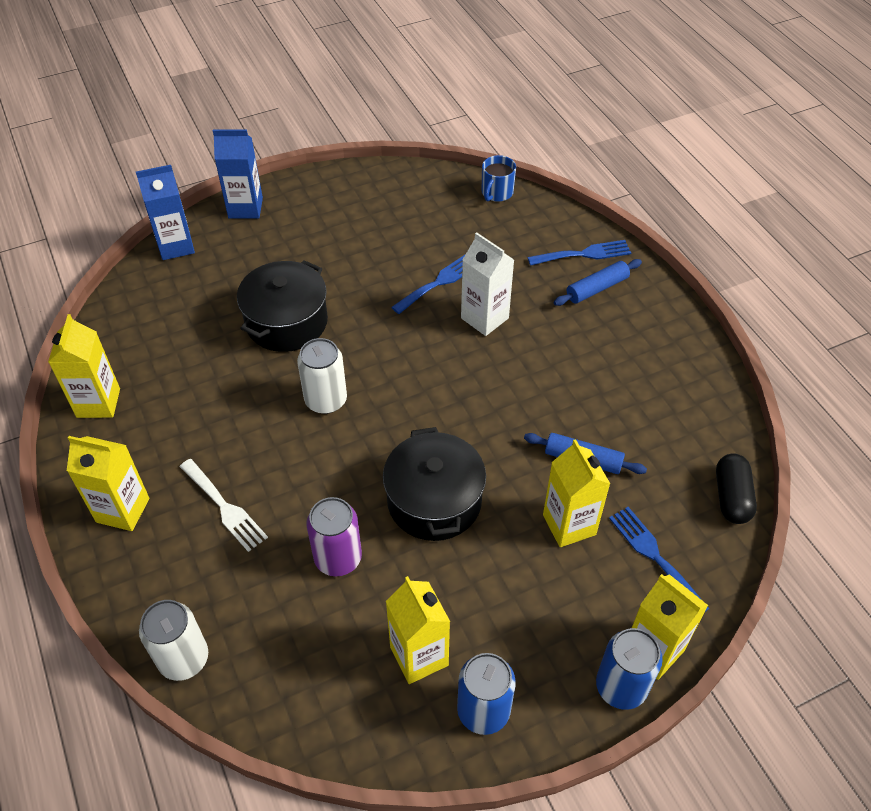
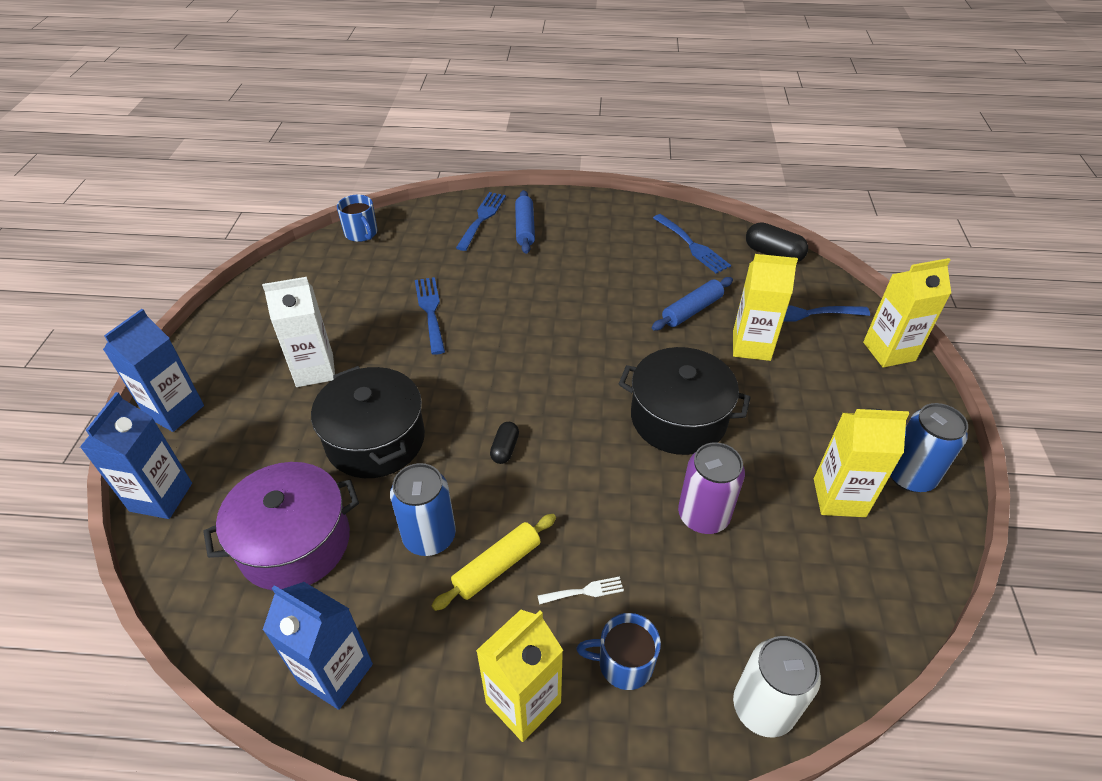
camera: 60 degrees left, 5 degrees down
yellow carton [48,314,120,418] -> blue carton [263,582,373,710]
white fork [180,459,268,552] -> white fork [537,576,624,605], size x0.55
white can [297,338,347,414] -> black capsule [490,422,519,464]
white carton [461,232,514,336] -> white carton moved to [262,277,335,387]
blue can [596,628,663,710] -> blue can moved to [390,463,456,556]
none -> purple pot [203,462,359,591]
none -> yellow rolling pin [432,514,556,611]
none -> blue mug [576,613,661,690]
none -> blue fork [653,214,731,274]

